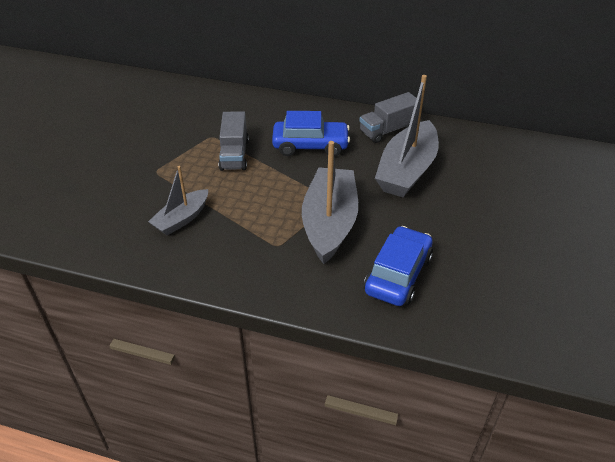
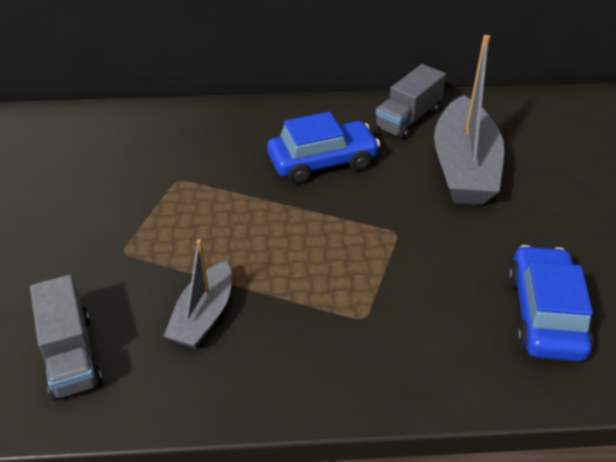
camera: 20 degrees left, 0 degrees up
grey truck [219,111,249,171] -> grey truck moved to [30,275,103,401]
grey boat [302,141,358,264] -> none

